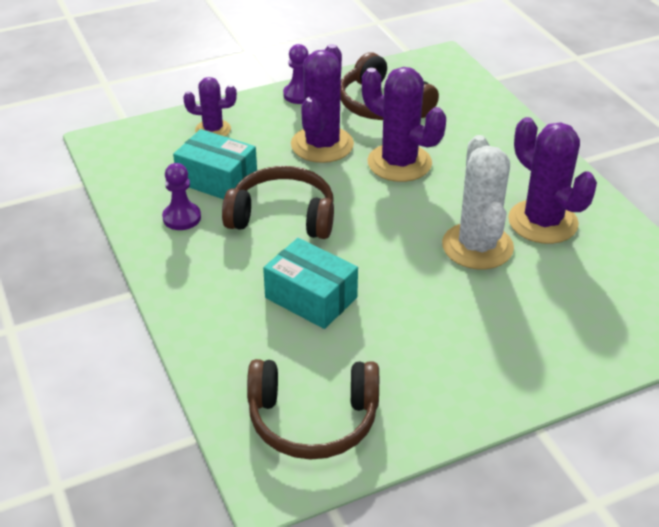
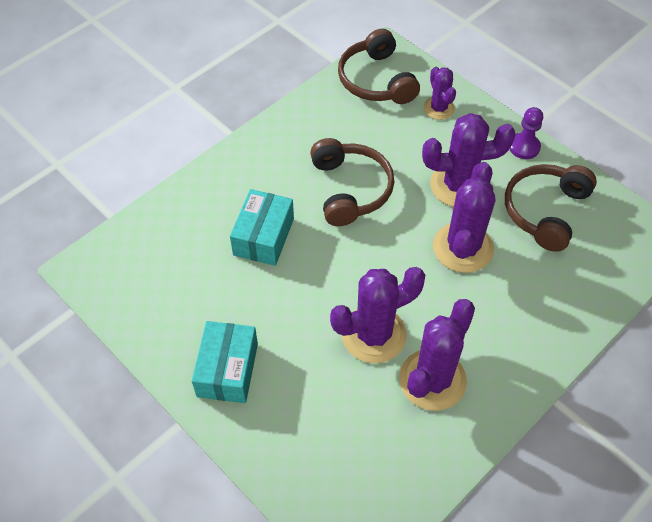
camera: 70 degrees right, 15 degrees up
purple pawn [162,163,201,230] -> none
turquoise box [173,129,257,199] -> turquoise box moved to [192,321,258,403]
brown headphones [247,359,379,460] -> brown headphones moved to [338,29,420,104]
white cactus [442,135,514,270] -> purple cactus [330,267,425,363]

